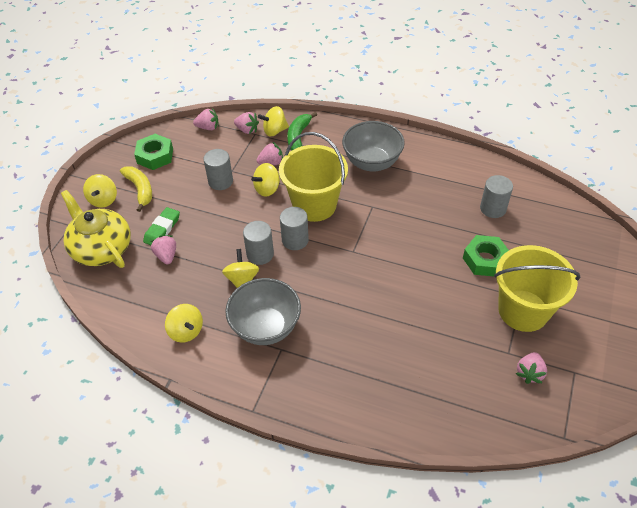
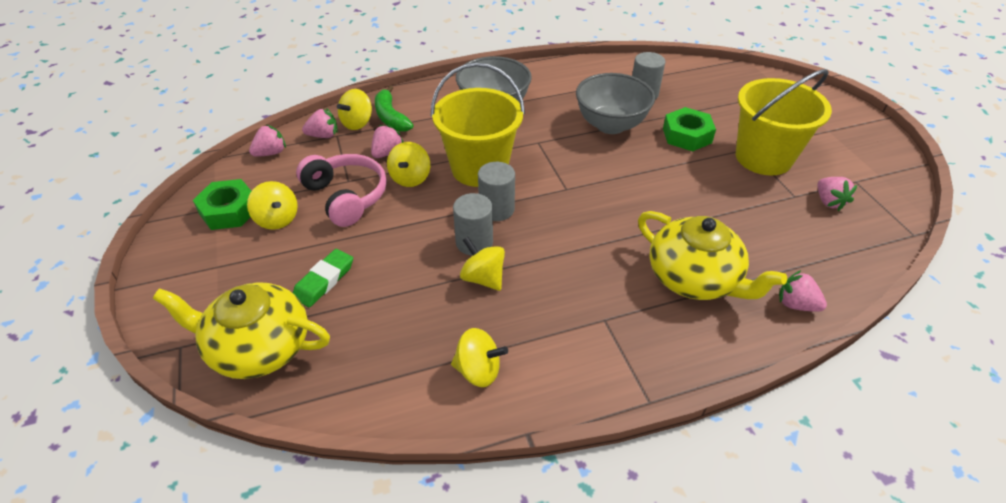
camera: 40 degrees left, 5 degrees down
yellow spinning top [83,174,117,208] -> yellow spinning top moved to [247,181,298,230]
yellow banana [120,166,152,212] -> none
green eraser [143,207,180,245] -> green eraser turned 45 degrees clockwise [293,249,353,307]
pink strawberry [150,235,176,264] -> pink strawberry moved to [779,270,827,312]
grey cylinder [203,149,233,190] -> pink headphones [296,154,387,227]
grey bowl [225,278,301,345] -> grey bowl moved to [576,73,655,134]
none -> yellow teapot [638,211,787,300]

